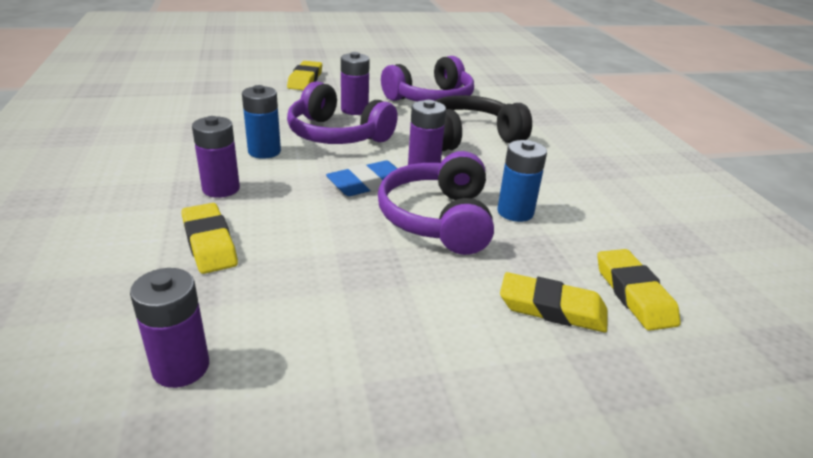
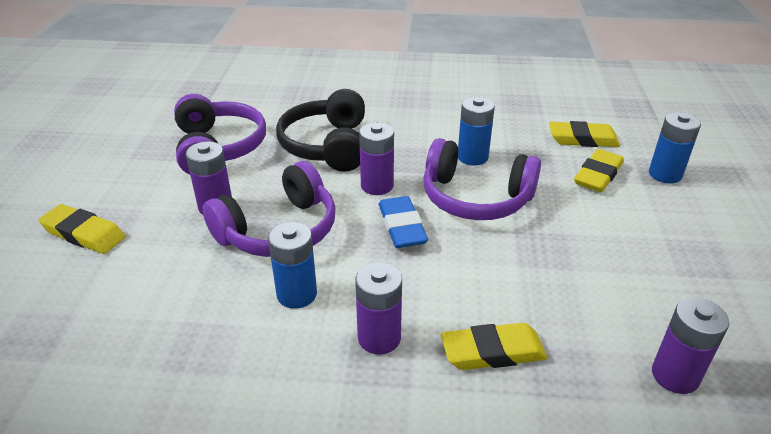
camera: 70 degrees left, 5 degrees up
none -> blue battery [649,112,701,184]

